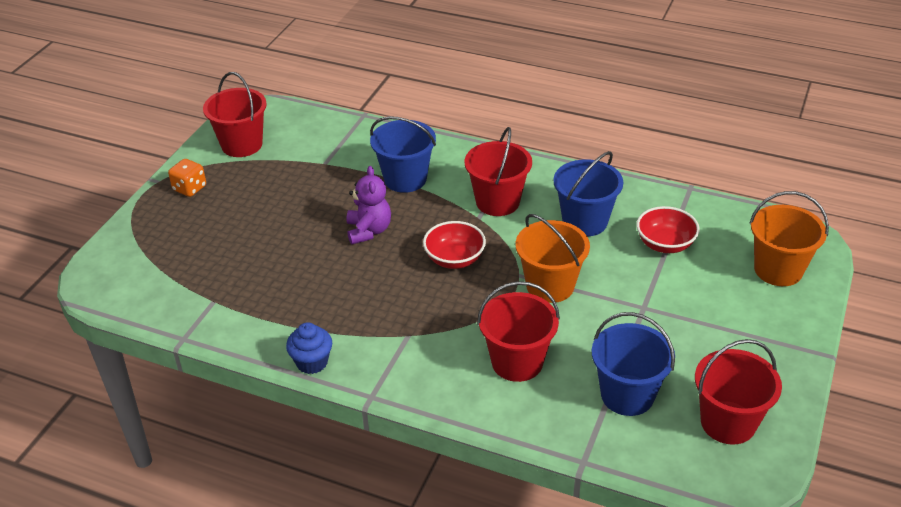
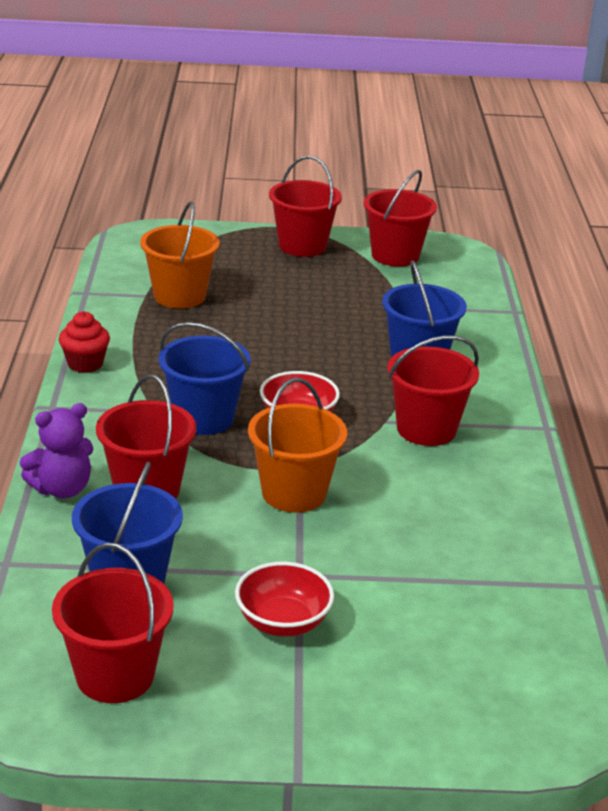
camera: 65 degrees right, 10 degrees down
orange dice [168,159,206,197] -> red bucket [269,156,342,257]
blue cupcake [286,322,332,374] -> red cupcake [59,311,110,373]
purple teddy bear [347,166,391,244] -> purple teddy bear moved to [20,403,93,498]
blue bucket [554,151,623,236] -> blue bucket moved to [158,322,251,435]
red bowl [636,206,700,253] -> red bowl moved to [235,562,334,637]
orange bucket [749,191,829,286] -> orange bucket moved to [140,201,220,309]

